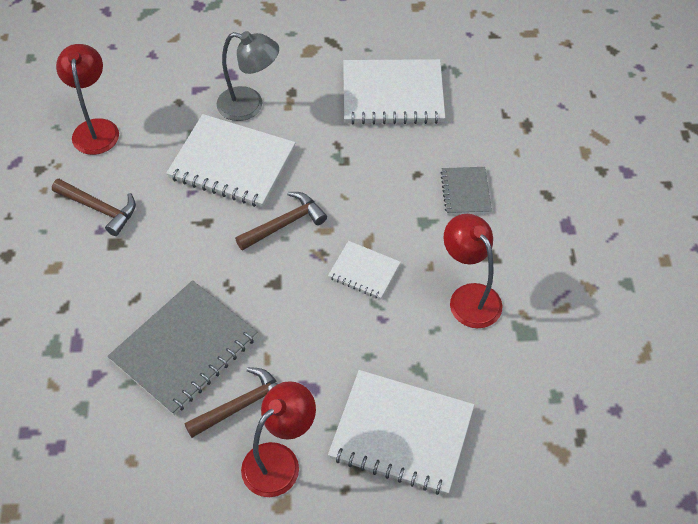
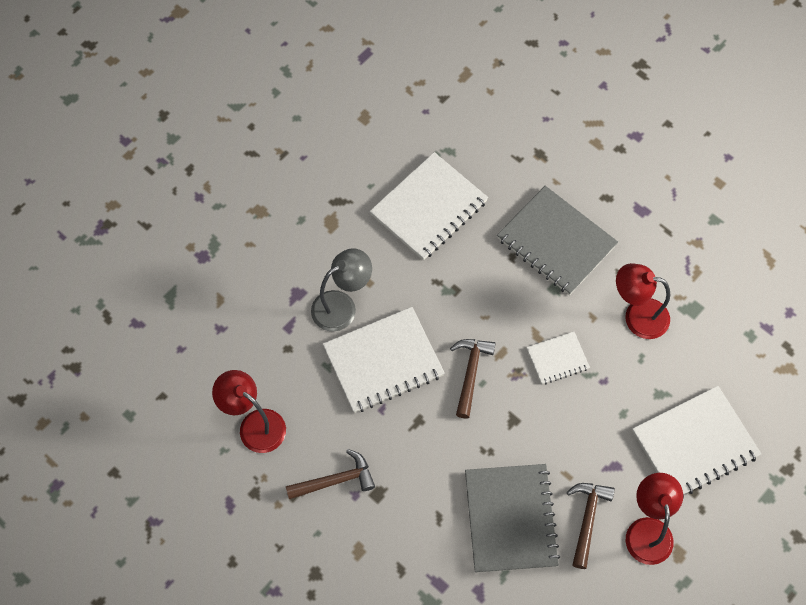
camera: 45 degrees left, 10 degrees up
grey notebook [440,167,492,215] -> grey notebook [497,186,618,295], size x1.90

